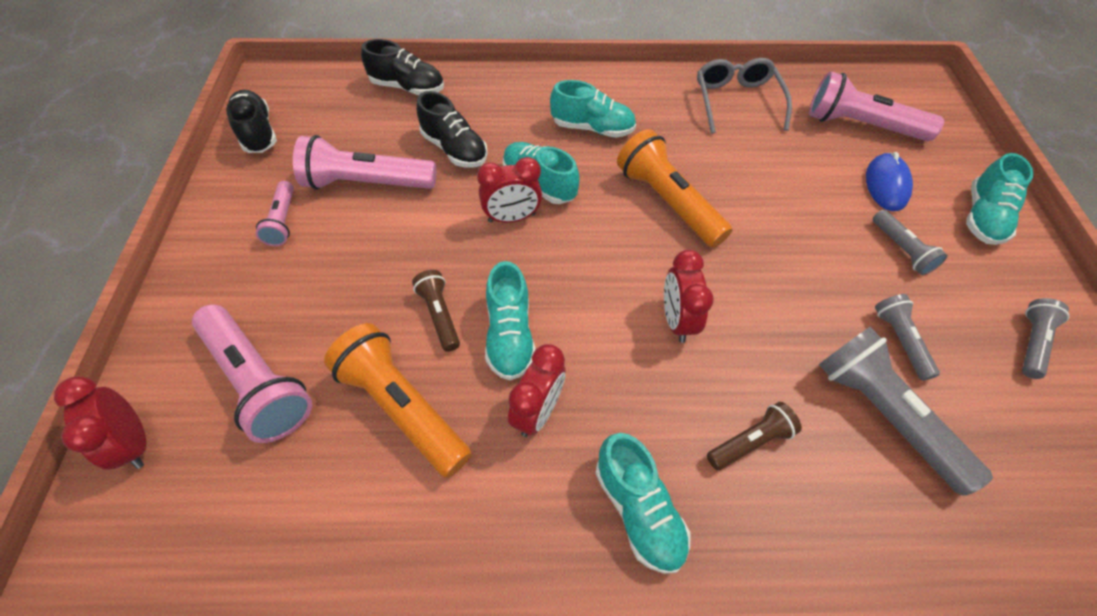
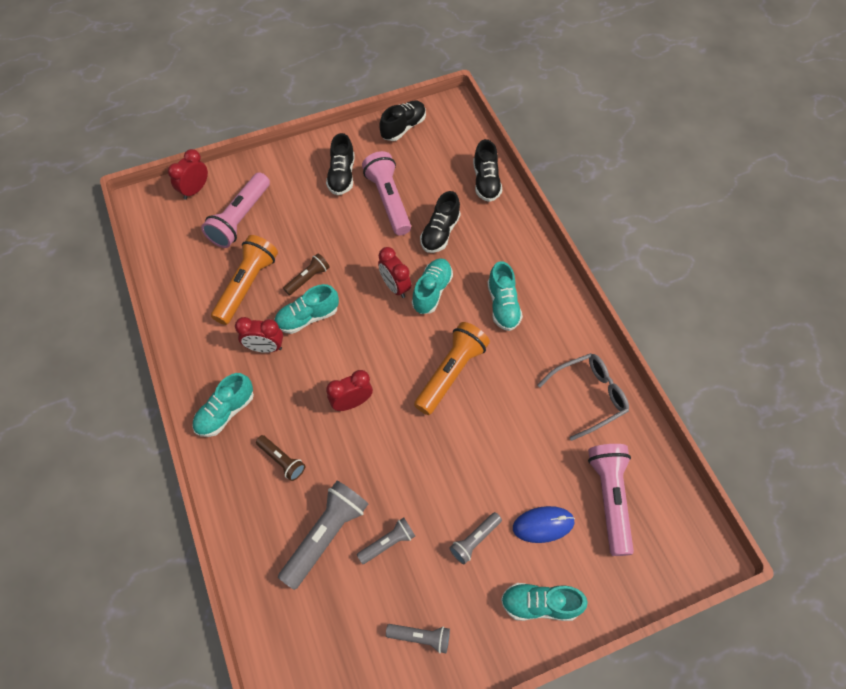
camera: 70 degrees right, 5 degrees up
pink flashlight [255,181,294,246] -> black shoe [326,133,355,195]

